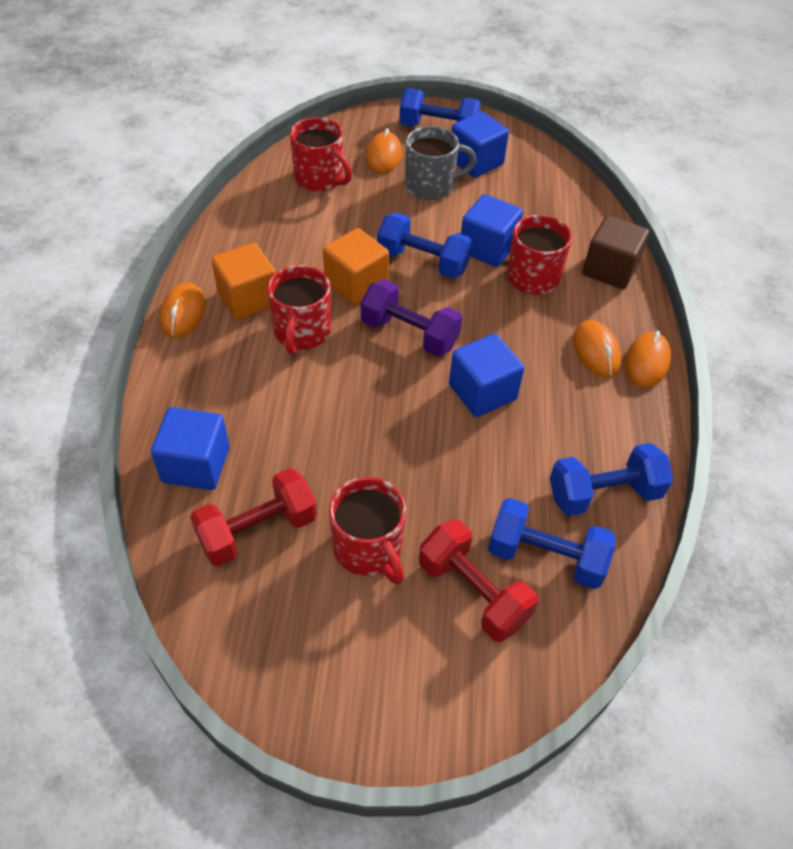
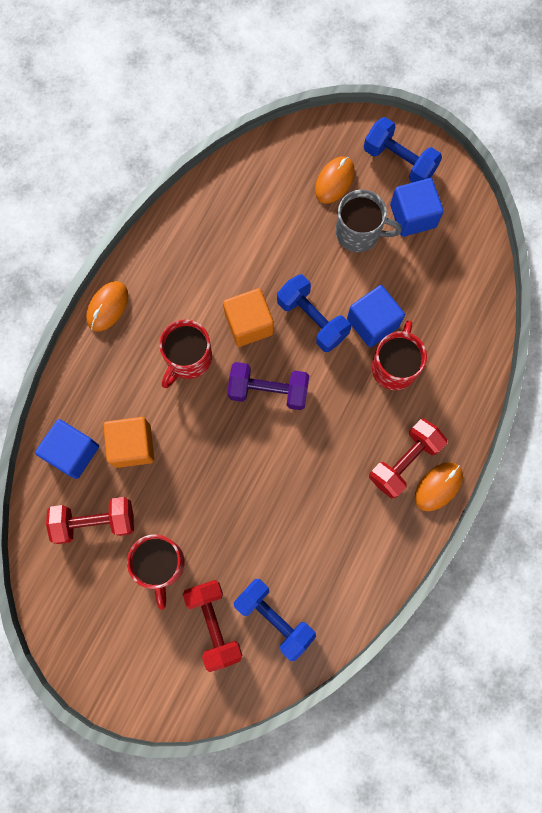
camera: 25 degrees right, 25 degrees up
orange cube [211,243,276,320] -> orange cube moved to [103,417,154,468]
red mug [290,117,352,191] -> none
purple dumbbell [361,280,462,357] -> purple dumbbell turned 45 degrees counterclockwise [227,362,309,410]
blue cube [449,334,525,417] -> none
blue dumbbell [550,443,673,516] -> none
orange mouse [573,320,621,377] -> red dumbbell [369,419,447,498]
brown cube [582,215,649,289] -> none

